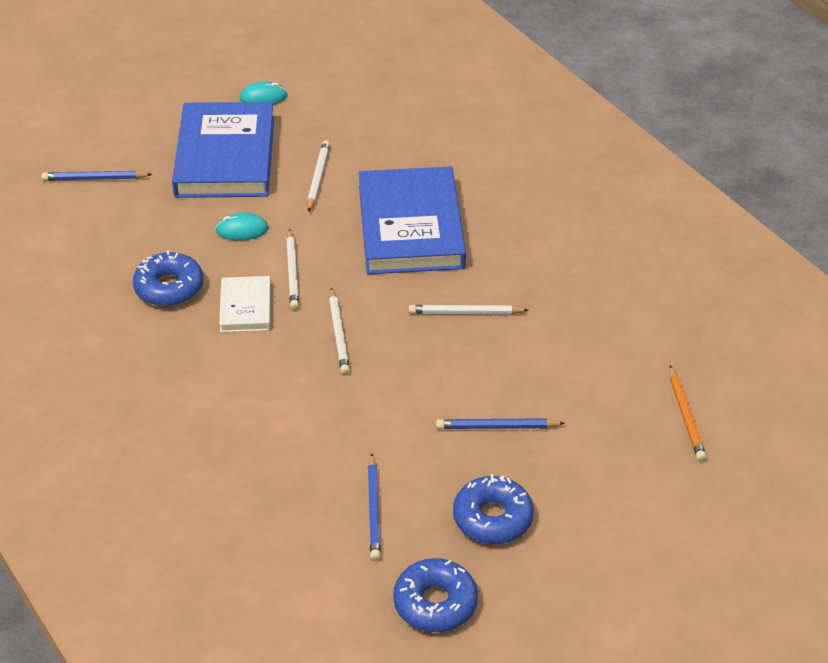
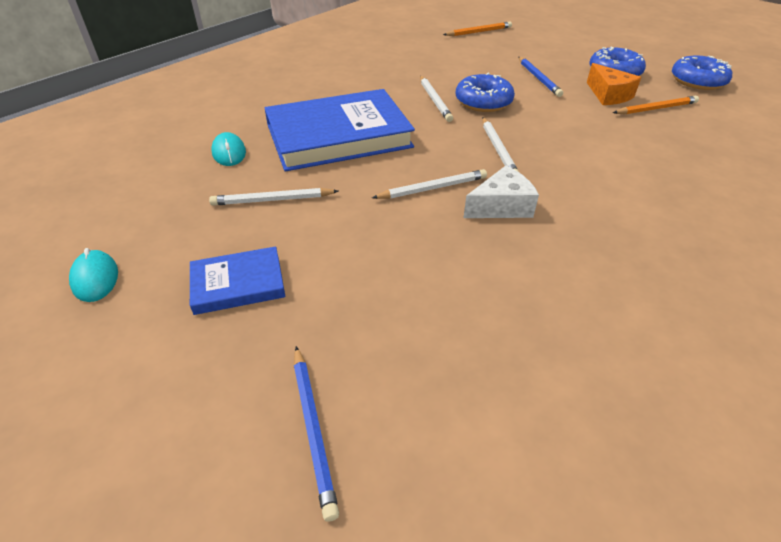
camera: 105 degrees left, 0 degrees up
blue donut [133,250,204,307] -> blue donut moved to [456,73,515,112]
blue book [172,102,274,198] -> blue book [190,246,285,315], size x0.49
turquoise mouse [215,213,269,241] -> turquoise mouse moved to [212,132,246,166]
white book [219,276,271,332] -> white cheese [463,166,539,218]
white pencil [329,288,350,374] -> white pencil turned 105 degrees clockwise [482,118,519,172]
blue pencil [368,454,381,561] -> orange pencil [613,96,699,115]
none -> orange cheese [587,63,641,105]

